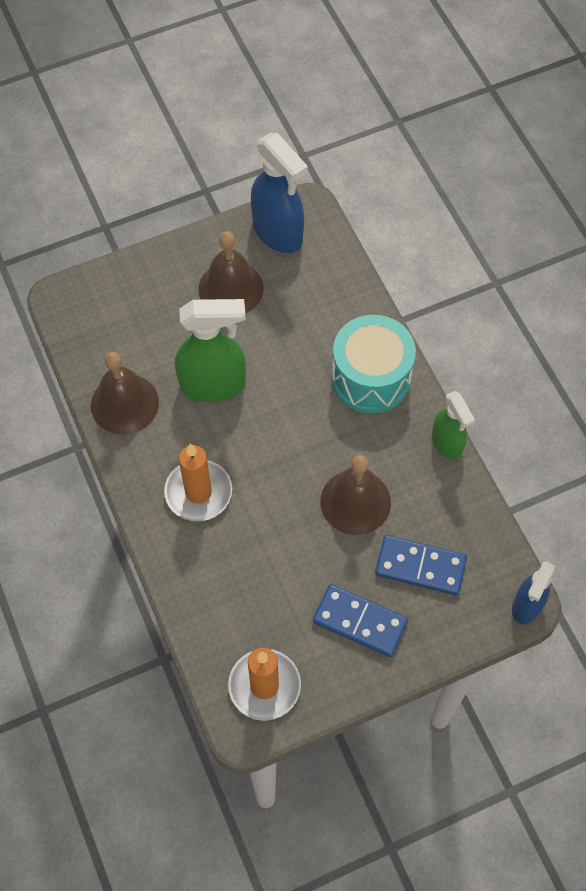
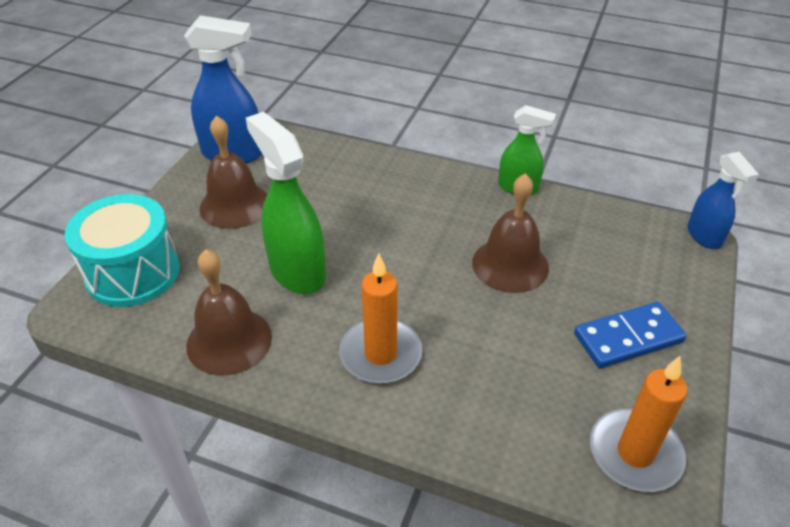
camera: 45 degrees left, 20 degrees down
green spray bottle [175,299,246,402] -> green spray bottle turned 75 degrees counterclockwise [246,112,326,294]
turquoise drum [332,315,416,413] -> turquoise drum moved to [65,194,180,307]
blue domino [375,535,467,595] -> none

